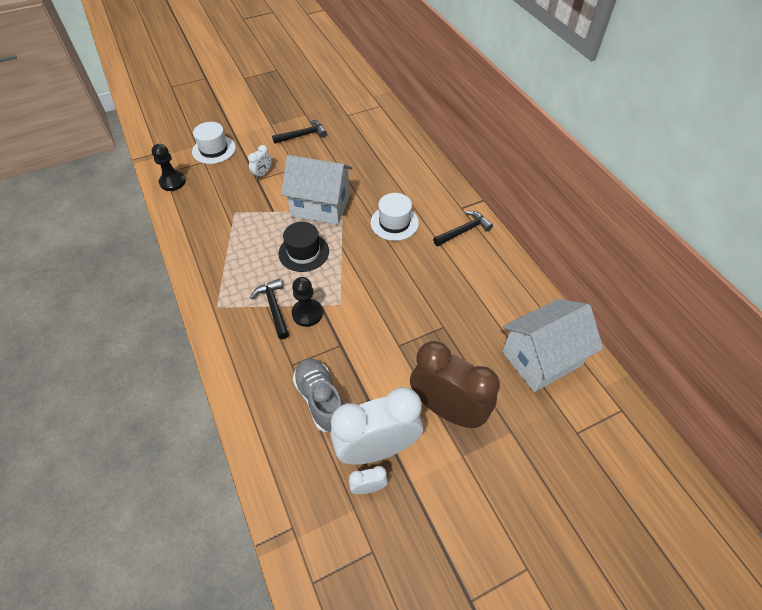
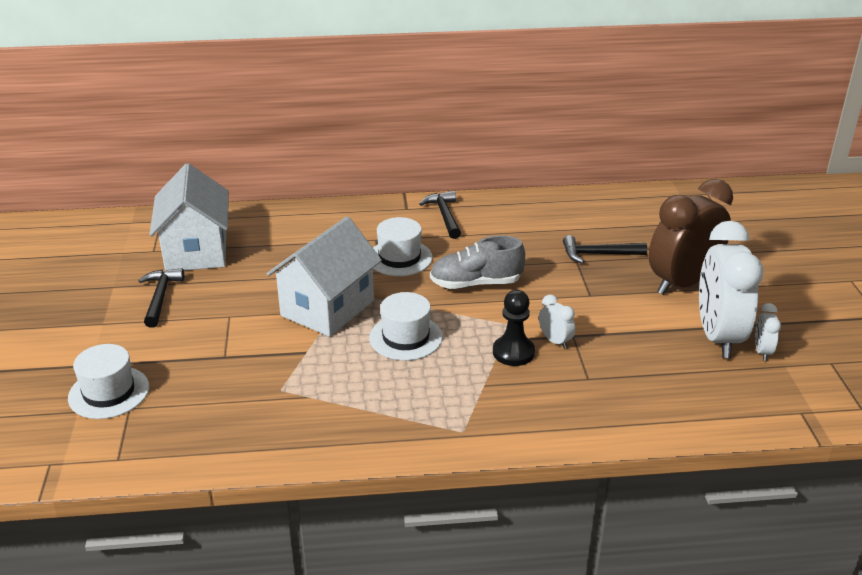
camera: 70 degrees left, 20 degrees down
black pawn [152,144,186,191] -> none
white clock [248,145,271,180] -> white clock moved to [539,295,575,349]
black hammer [250,279,289,339] -> black hammer moved to [563,235,647,264]
black hat [278,222,329,272] -> white hat [369,292,443,361]
grey shoe [293,358,344,432] -> grey shoe moved to [430,235,525,289]
white house [502,299,603,392] -> white house moved to [149,163,229,271]

